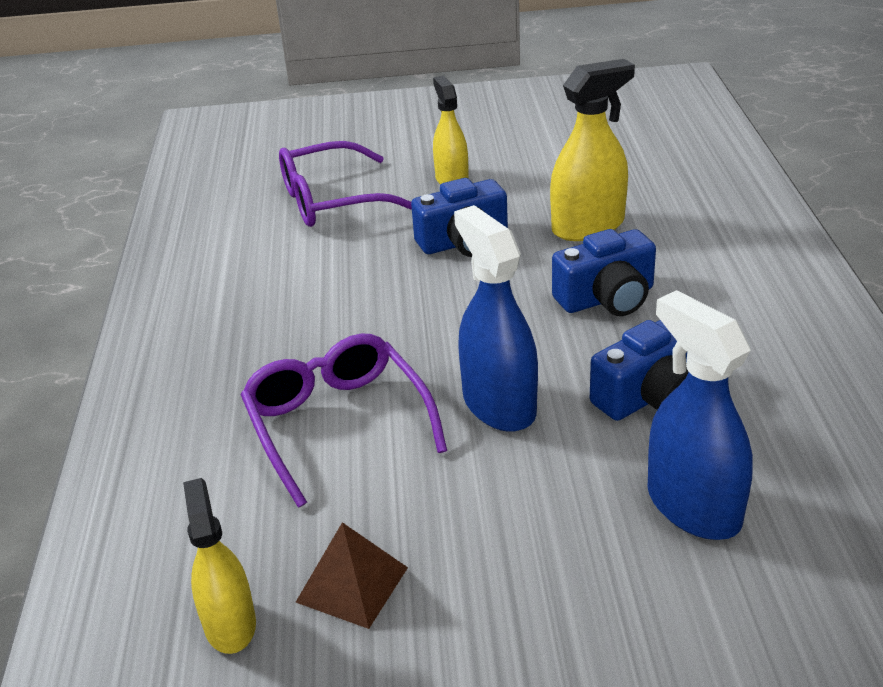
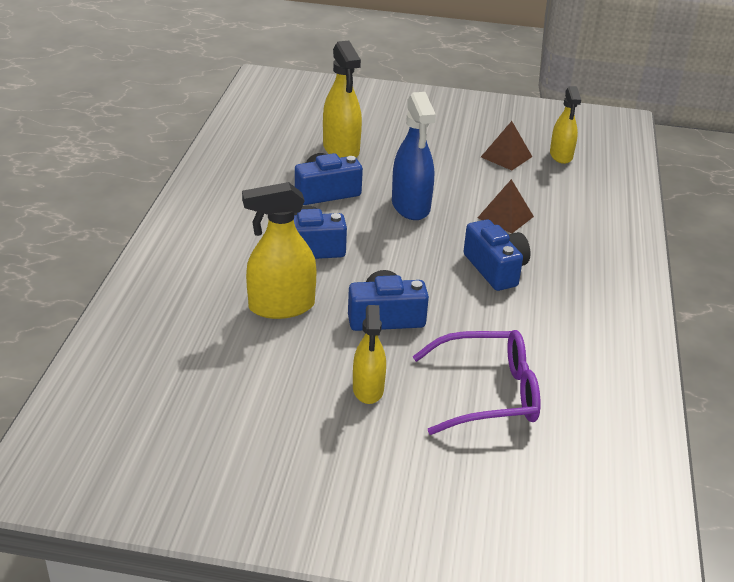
camera: 170 degrees left, 0 degrees up
purple glasses [241,333,447,508] -> brown pyramid [478,179,534,233]
blue spray bottle [648,290,753,540] -> yellow spray bottle [323,40,362,158]
none -> blue camera [464,219,531,291]

